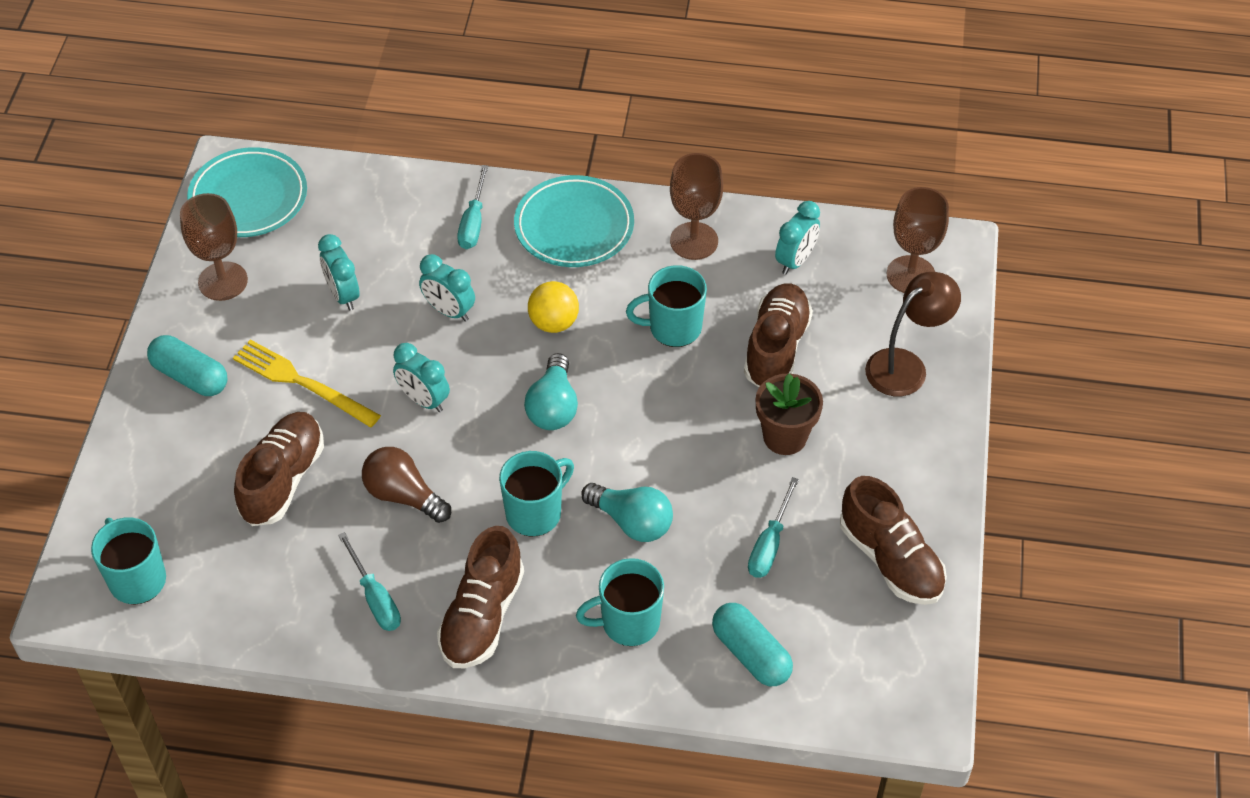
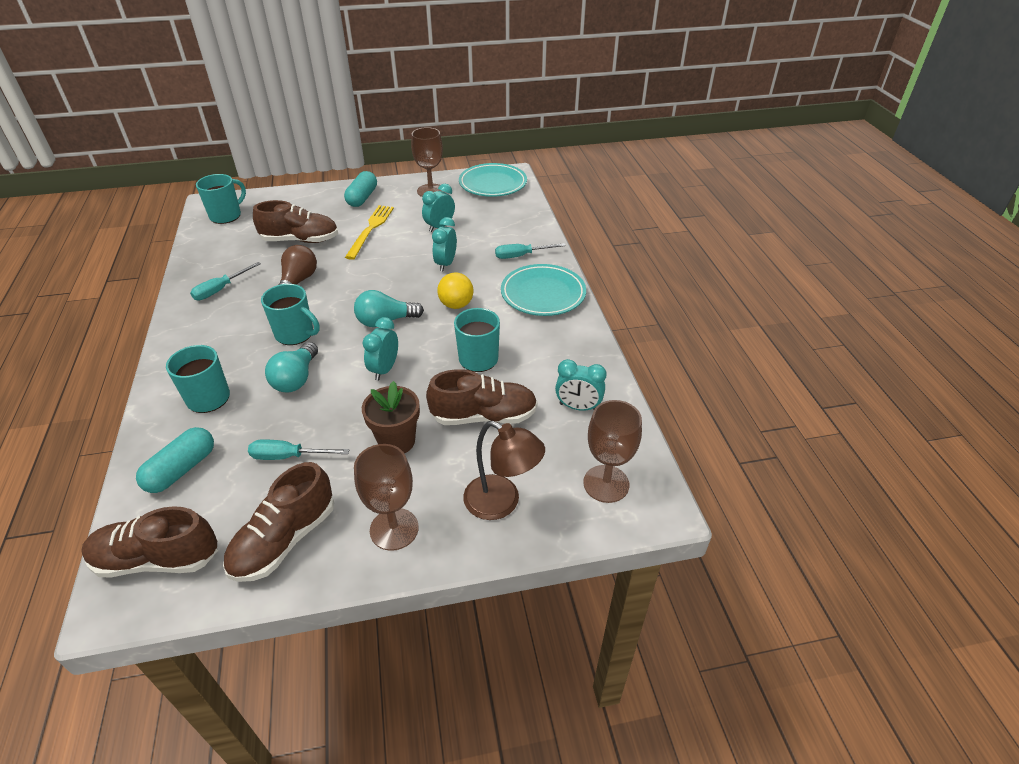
camera: 70 degrees right, 10 degrees down
turquoise clock [393,343,450,412] -> turquoise clock moved to [362,317,398,381]
brown shoe [437,526,524,668] -> brown shoe moved to [81,506,218,577]
brown goblet [670,153,723,260] -> brown goblet moved to [354,444,419,551]

